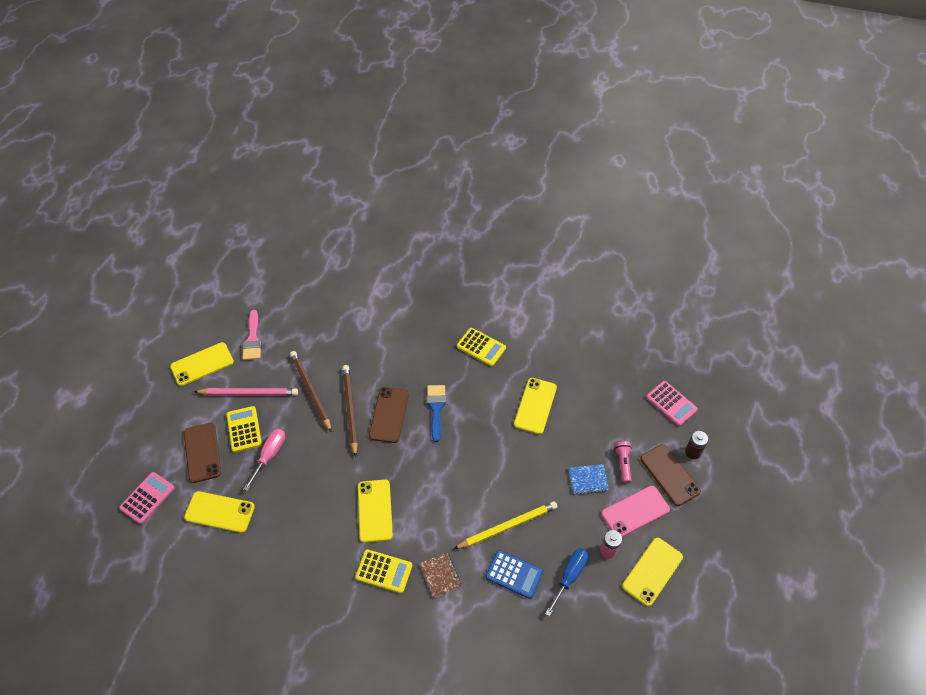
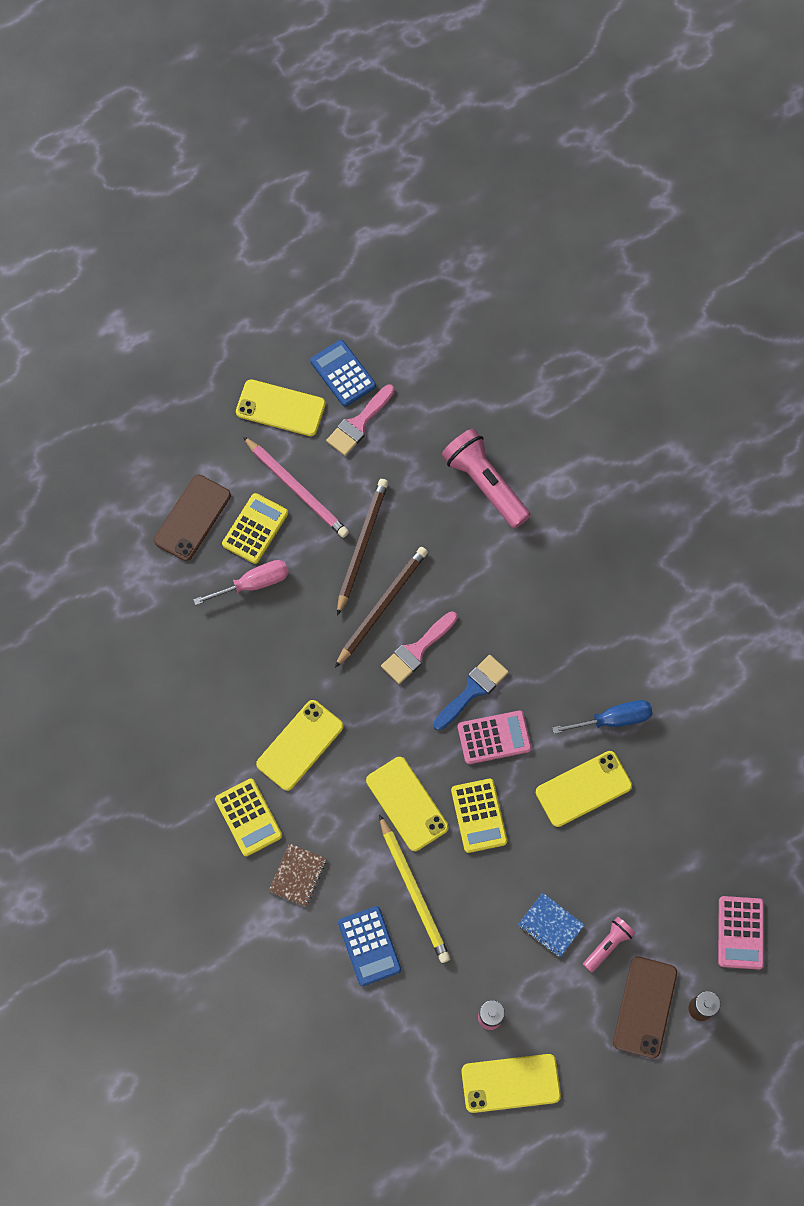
camera: 45 degrees right, 15 degrees up
pink calculator [119,472,175,524] -> pink calculator moved to [458,711,531,764]
yellow phone [184,491,255,533] -> yellow phone moved to [366,757,448,851]
brown phone [369,387,409,443] -> pink brush [381,611,458,684]
yellow pencil [454,501,557,549] -> yellow pencil turned 45 degrees clockwise [379,815,451,963]
yellow calculator [457,328,506,366] -> yellow calculator moved to [451,779,507,853]
blue screwdriver [545,548,588,617] -> blue screwdriver moved to [552,700,653,734]
pink phone [601,486,670,537] -> none
none -> blue calculator [310,340,376,407]
none -> pink flashlight [442,429,531,529]

